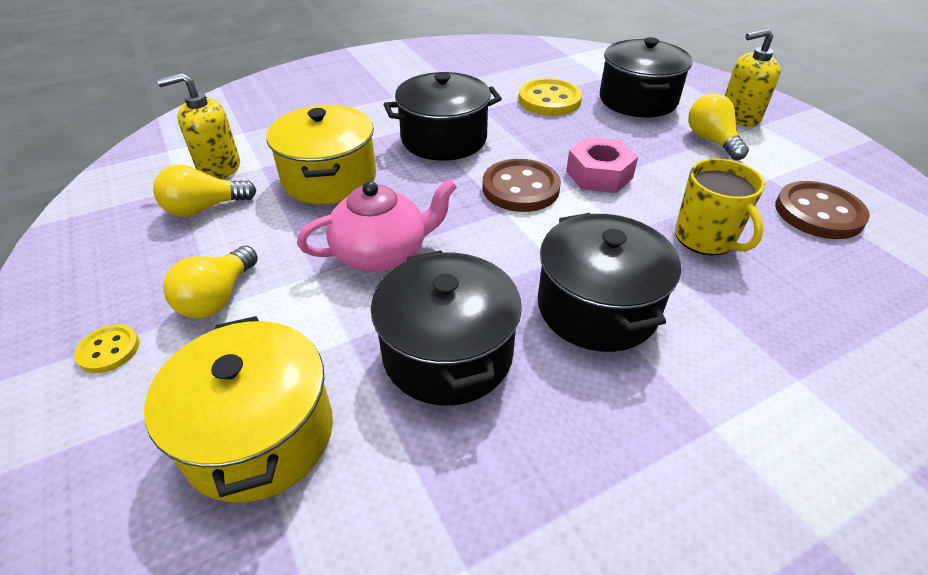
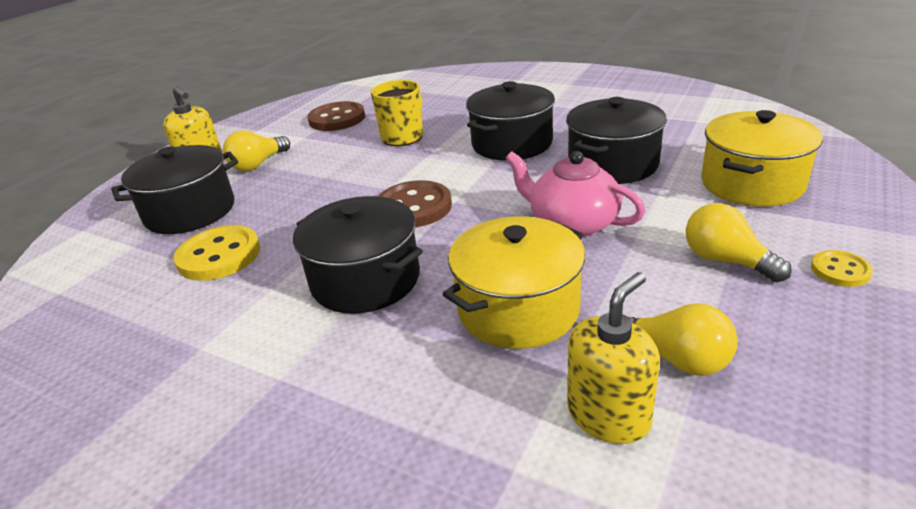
camera: 120 degrees left, 10 degrees down
yellow soap dispenser [157,73,240,179] -> yellow soap dispenser turned 90 degrees counterclockwise [567,272,660,444]
yellow light bulb [163,246,258,318] -> yellow light bulb turned 120 degrees counterclockwise [686,203,792,282]
pink nut [566,137,638,193] -> none

